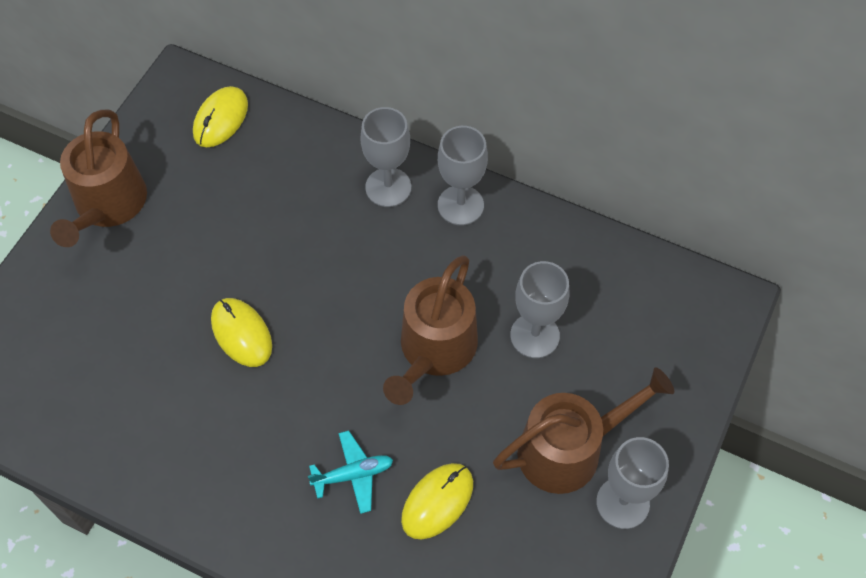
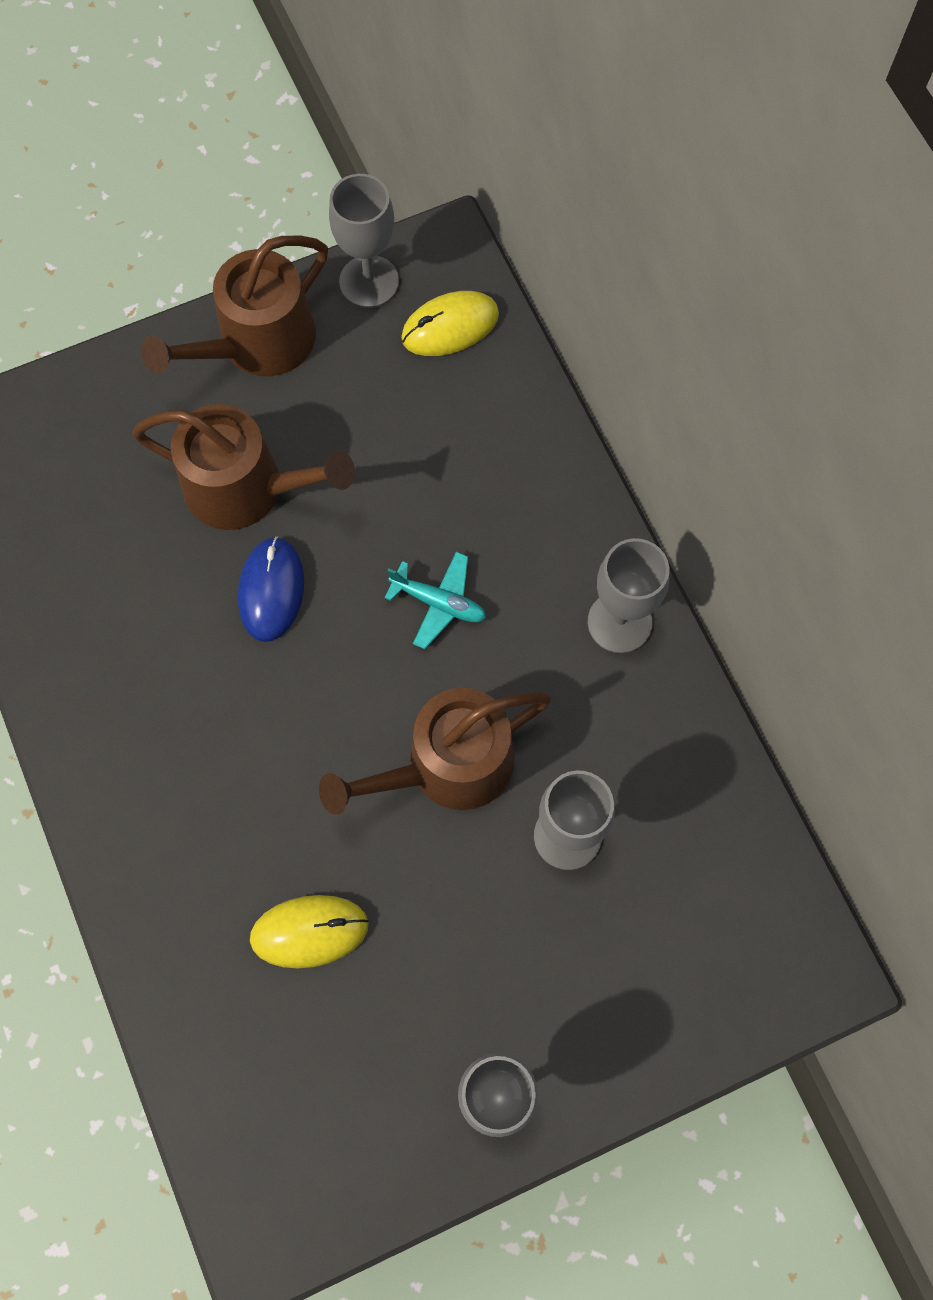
camera: 40 degrees right, 10 degrees up
yellow mouse [211,298,272,367] -> blue mouse [238,536,304,642]
turquoise plane [308,431,393,514] -> turquoise plane moved to [384,552,486,649]
grey goblet [360,107,411,207] -> grey goblet moved to [329,174,399,308]
brown watering can [493,367,674,494] -> brown watering can moved to [132,404,355,530]

